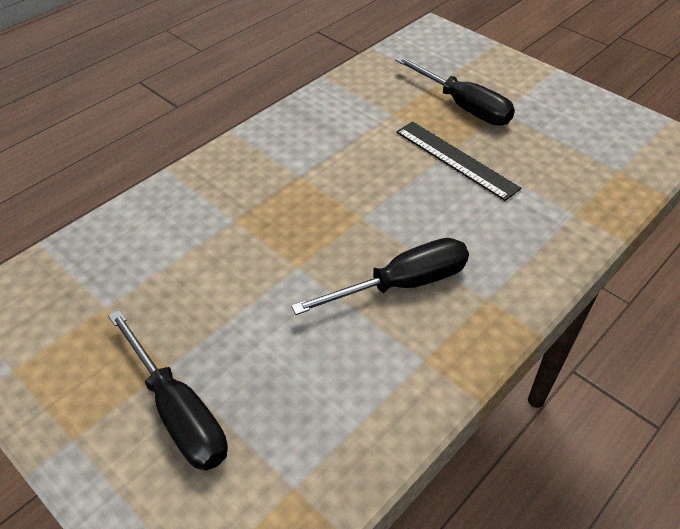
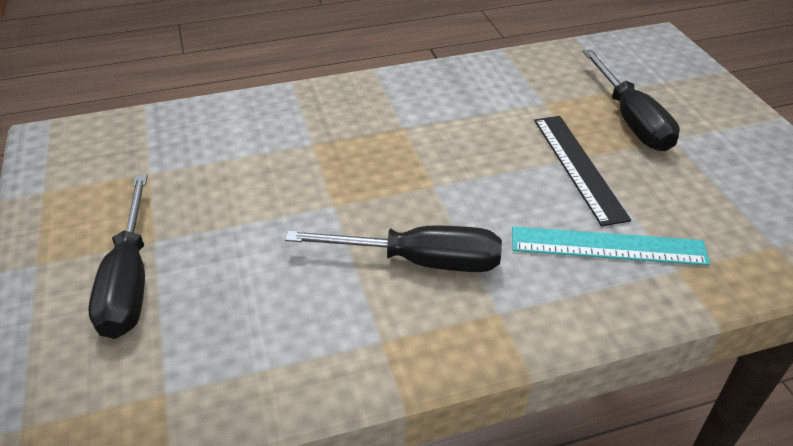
camera: 30 degrees right, 5 degrees down
none -> turquoise ruler [512,226,710,266]

